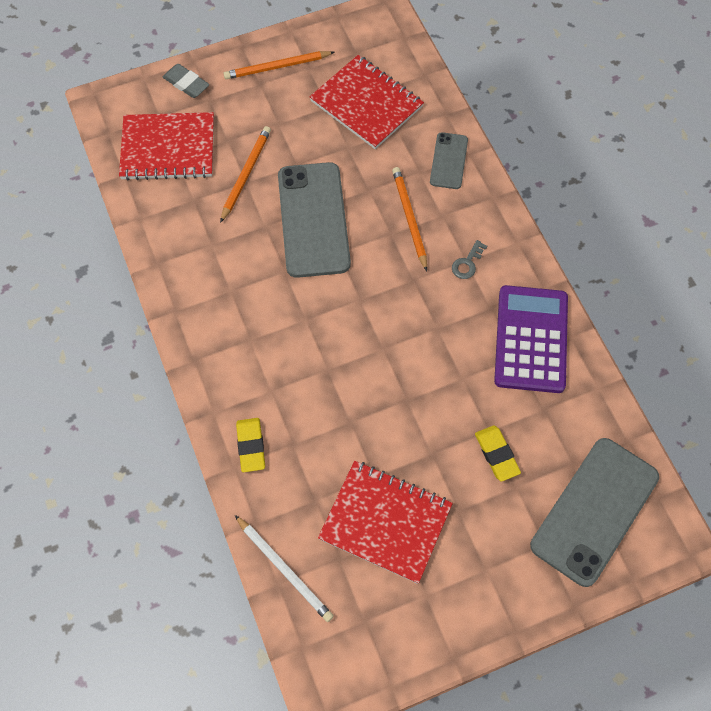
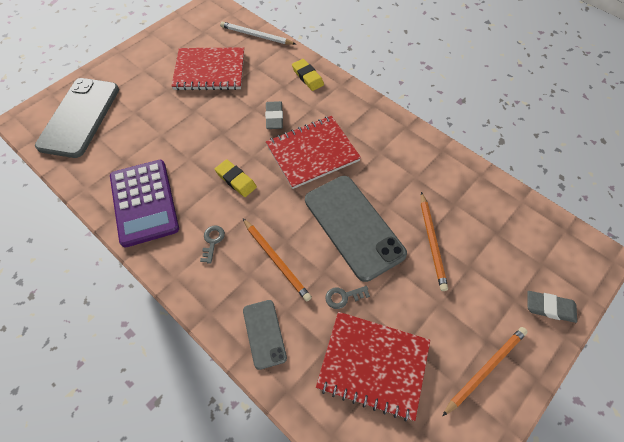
camera: 155 degrees right, 5 degrees down
red notebook [119,112,214,181] -> red notebook moved to [266,116,361,189]
yellow eraser [475,425,521,482] -> yellow eraser moved to [215,159,257,197]
none -> grey eraser [265,101,283,129]
none -> grey key [325,286,370,309]

